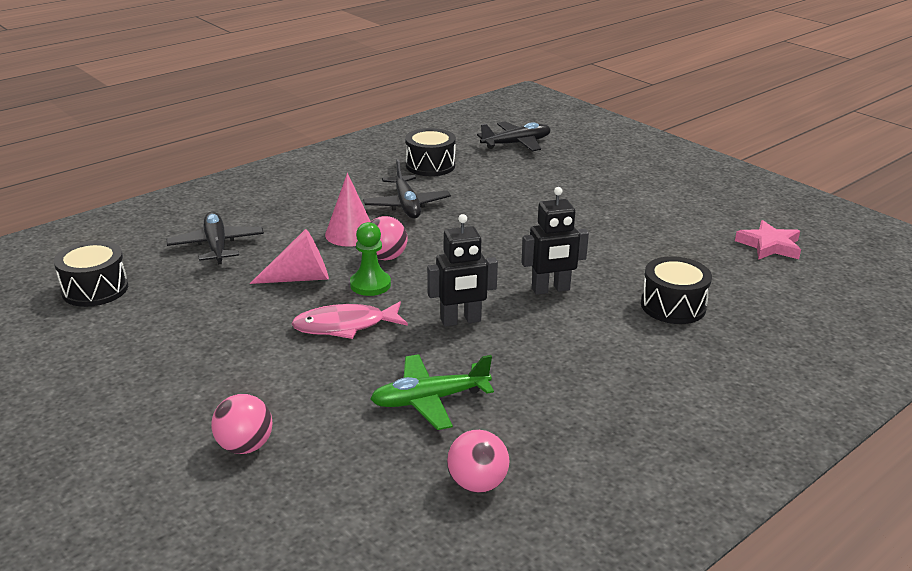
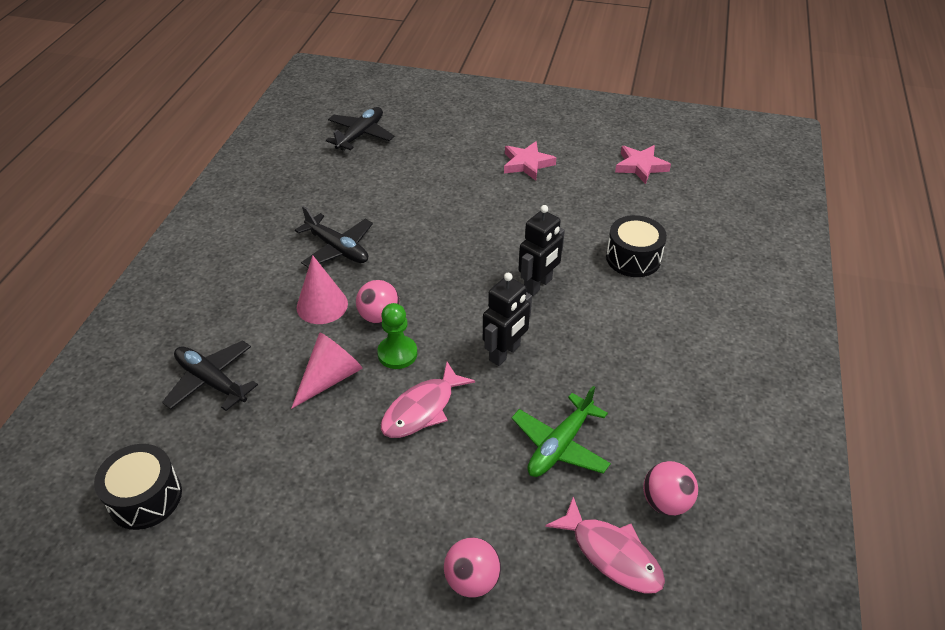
camera: 35 degrees left, 15 degrees up
black drum [405,128,456,176] -> none
none -> pink star [504,141,556,181]
none -> pink fish [545,497,665,594]

